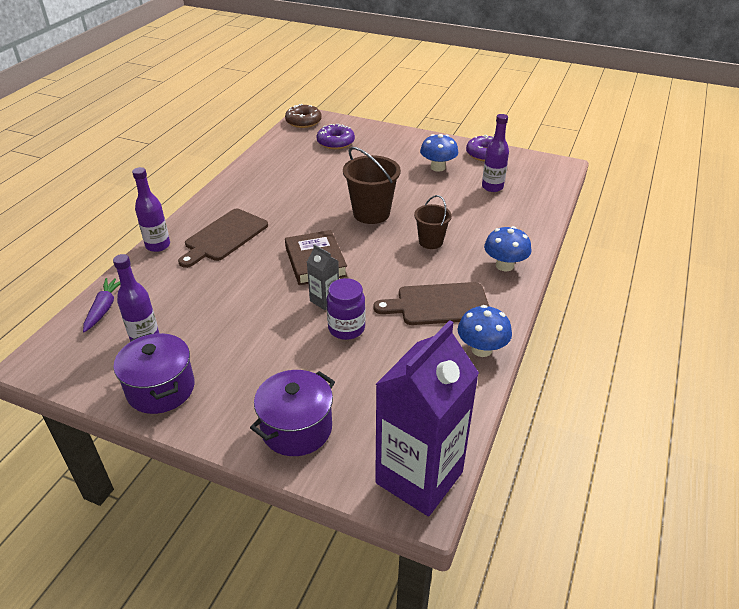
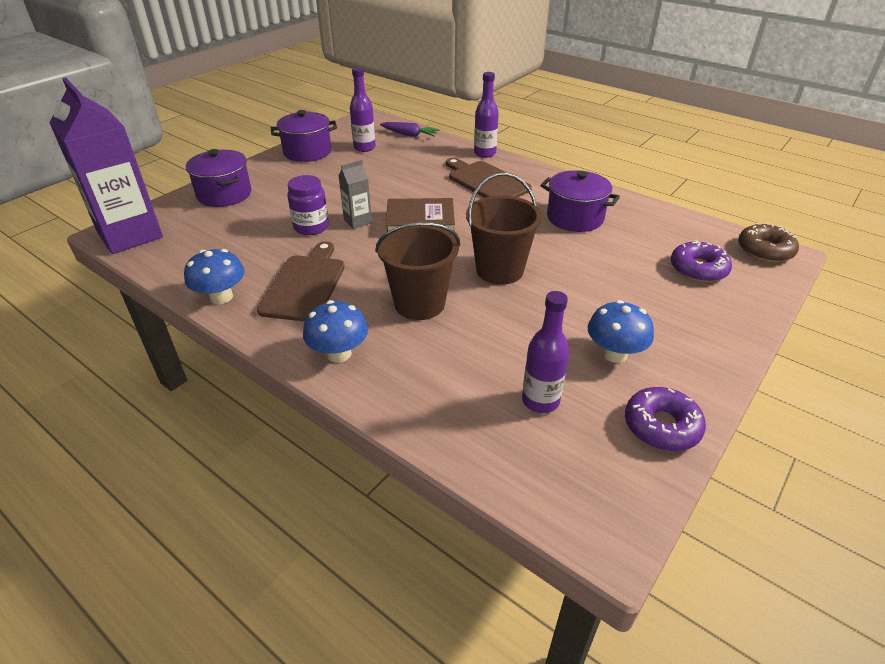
camera: 105 degrees right, 0 degrees up
brown bucket [414,195,452,249] -> brown bucket [375,222,460,320], size x1.61
none -> purple pot [540,170,620,232]

